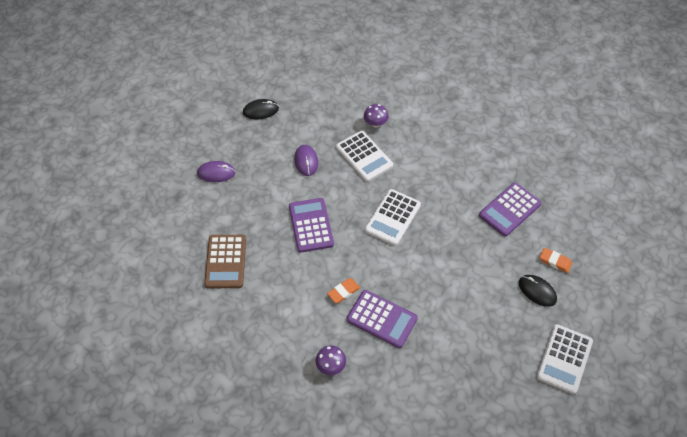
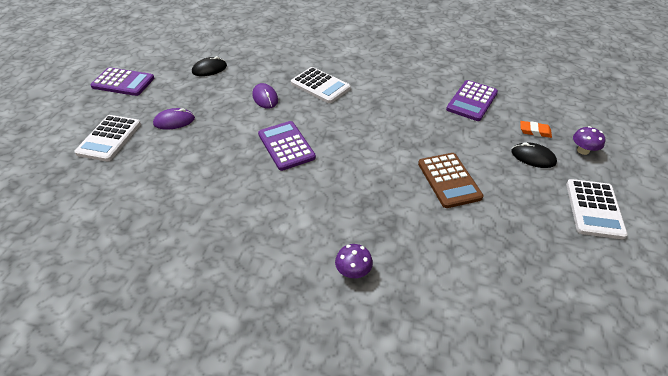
camera: 15 degrees left, 10 degrees down
brown calculator [204,235,246,289] -> brown calculator moved to [418,153,483,208]
orange eraser [327,278,360,303] -> none
purple calculator [347,290,418,348] -> purple calculator moved to [90,67,154,96]
purple mushroom [364,104,389,128] -> purple mushroom moved to [573,126,605,155]
white calculator [365,189,421,246] -> white calculator moved to [74,115,141,161]

